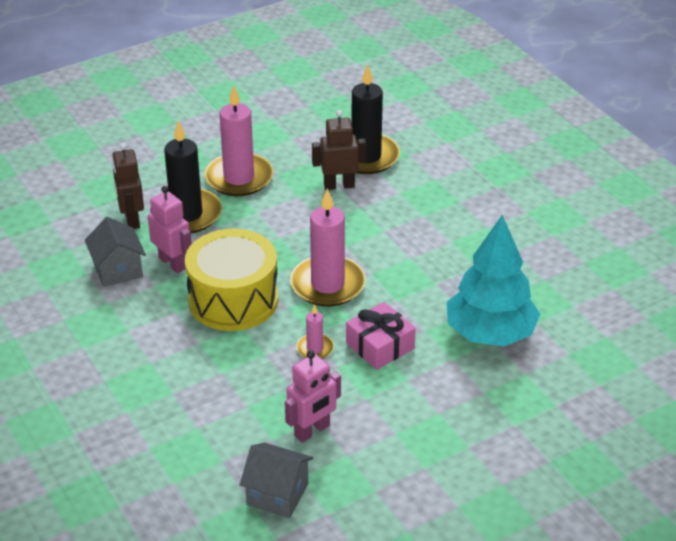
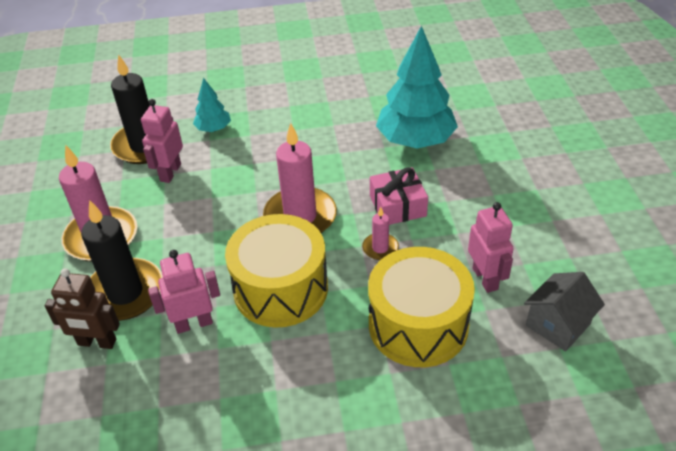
camera: 65 degrees left, 5 degrees up
grey house [85,217,146,287] -> none
brown robot [312,110,366,190] -> pink robot [141,99,183,183]
none -> turquoise tree [193,78,231,132]
none -> yellow drum [368,247,475,367]

